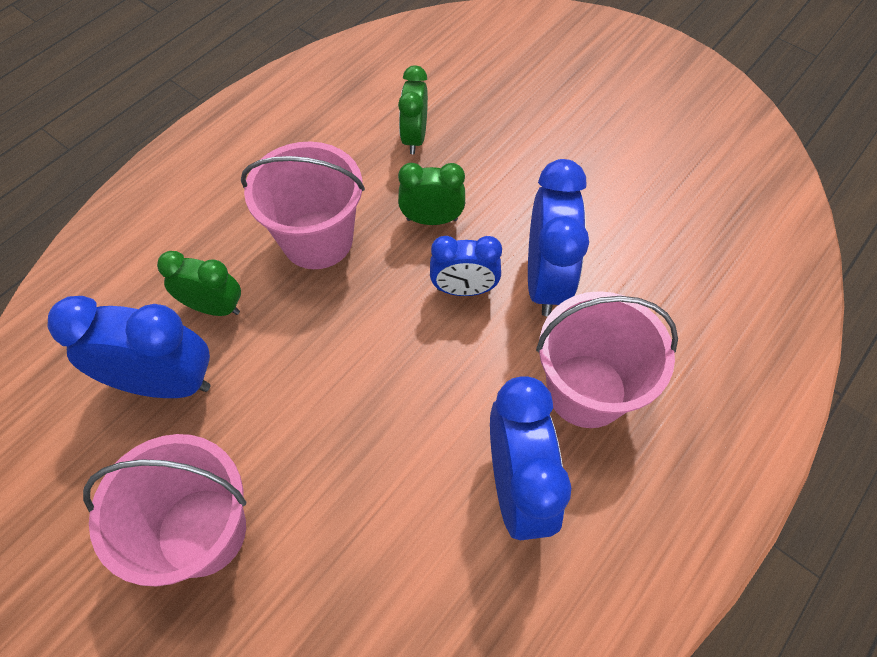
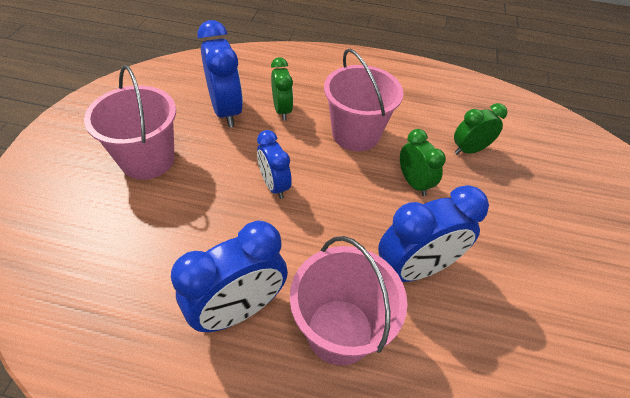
camera: 60 degrees right, 10 degrees down
blue clock [430,236,502,296] -> blue clock moved to [257,130,292,199]

